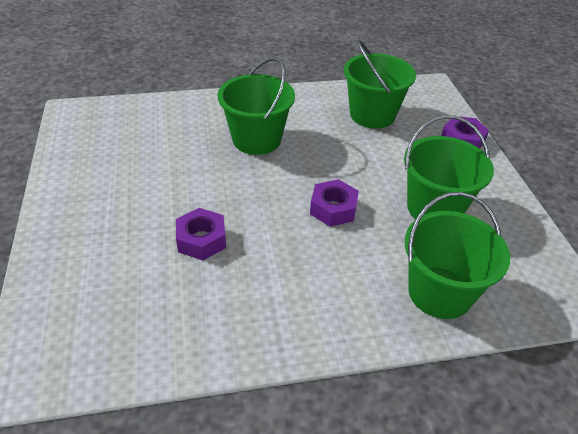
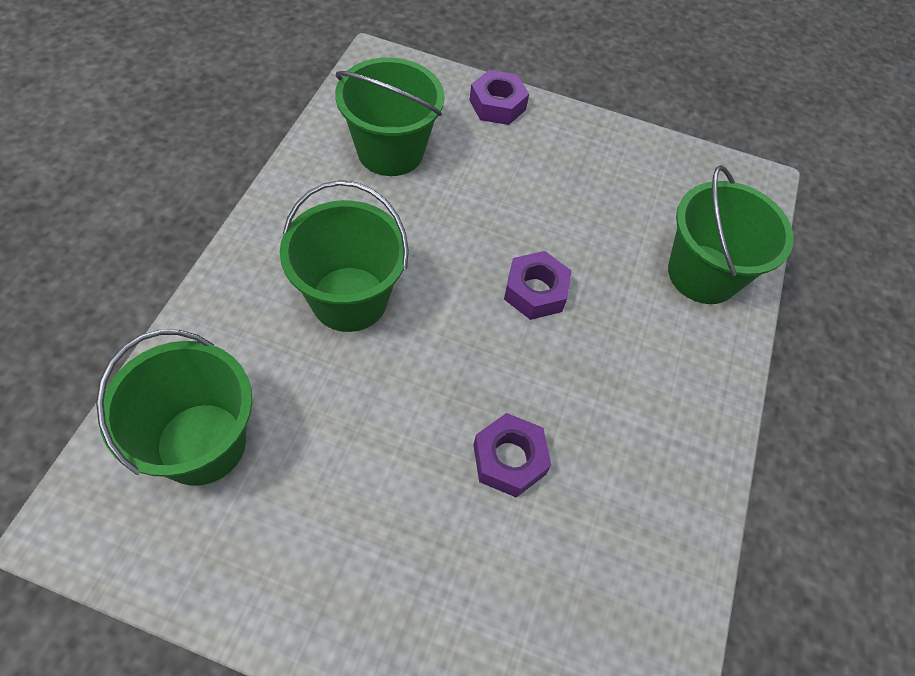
camera: 65 degrees left, 15 degrees up
green bucket [404,115,494,219] -> green bucket moved to [96,330,252,486]

